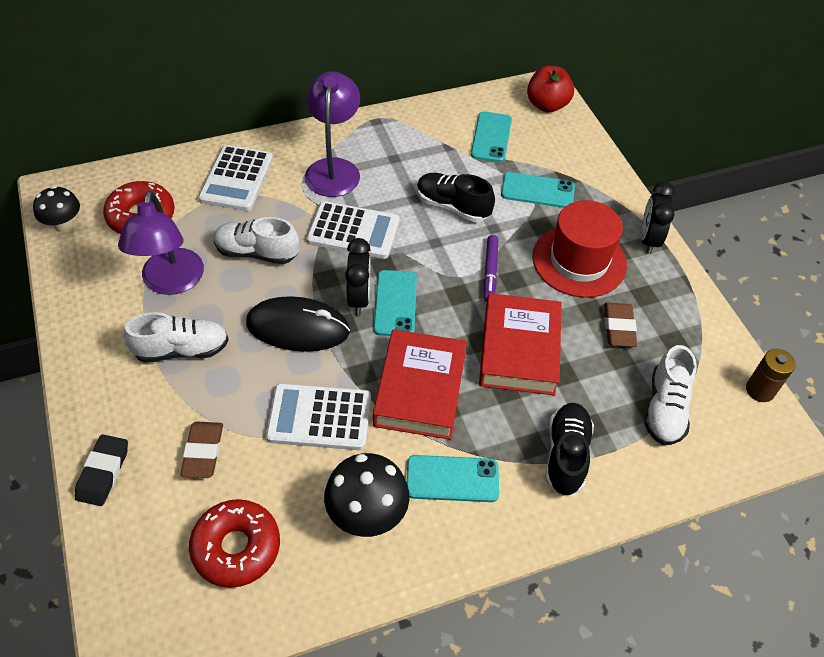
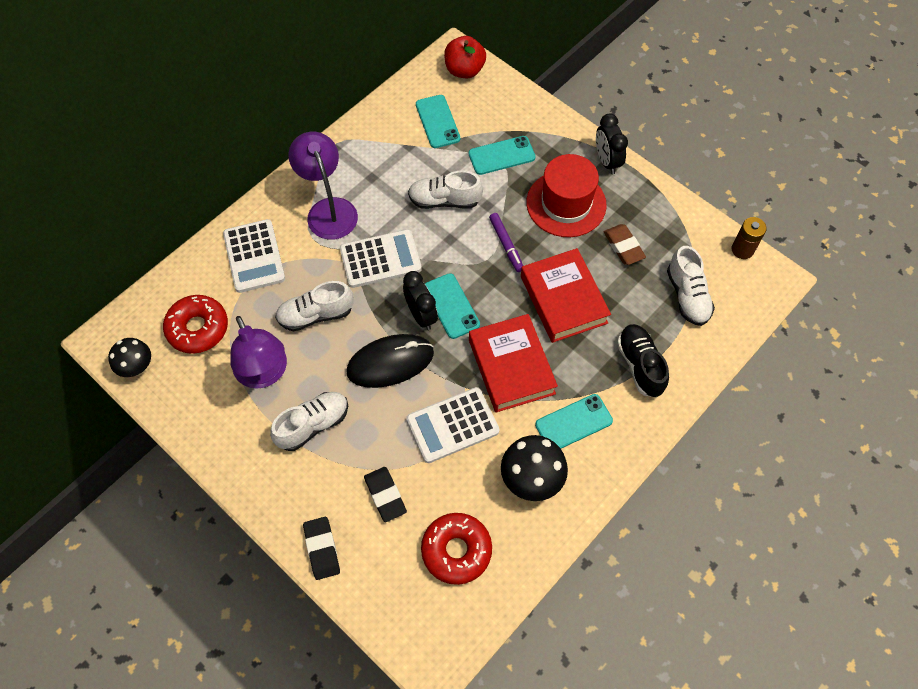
camera: 25 degrees left, 10 degrees up
brown eraser [180,422,223,478] -> black eraser [364,467,407,522]
black shoe [417,173,495,222] -> white shoe [408,171,483,209]

